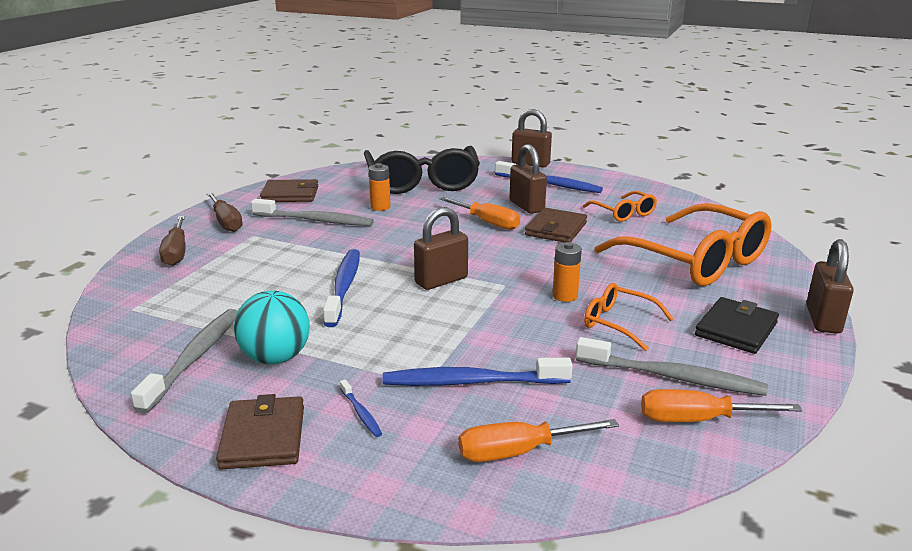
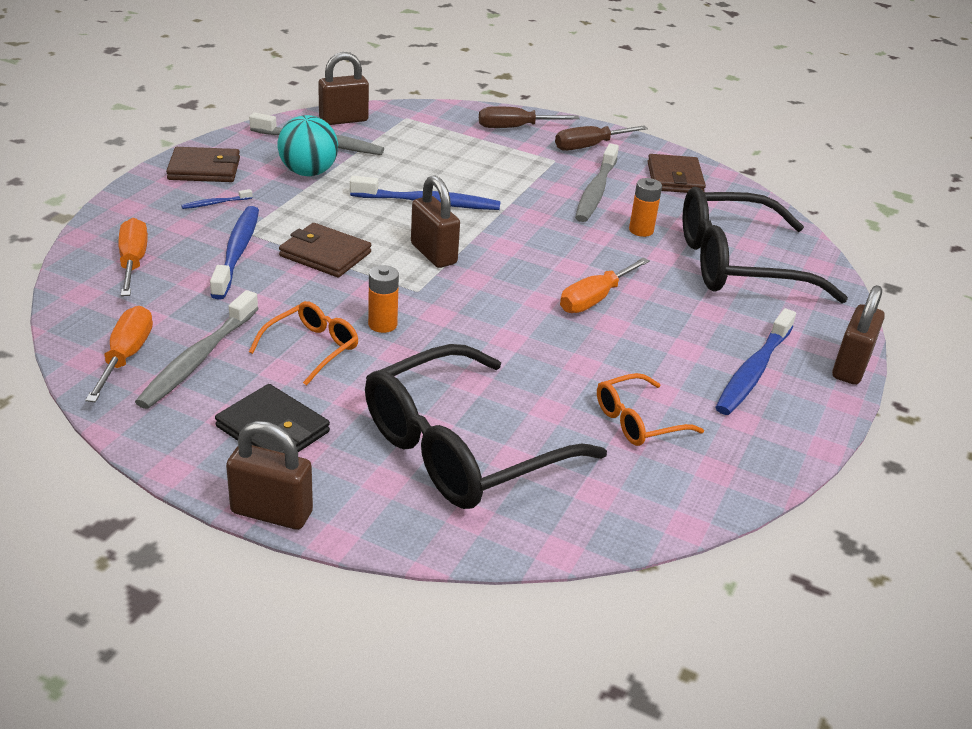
camera: 90 degrees right, 10 degrees up
brown padlock [510,144,547,214] -> brown padlock moved to [318,52,369,125]
brown wallet [525,208,587,243] -> brown wallet moved to [279,223,371,278]
orange glasses [594,203,772,286] -> black glasses [365,344,607,509]

